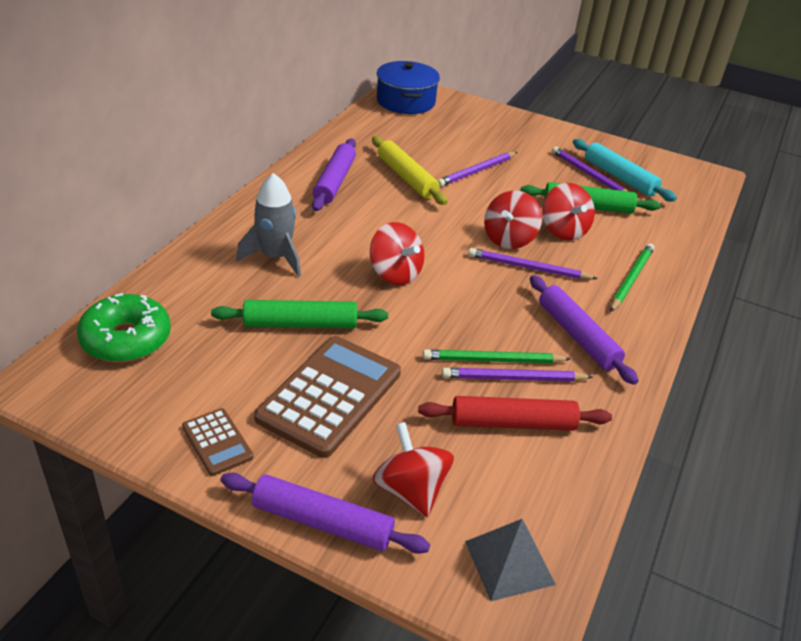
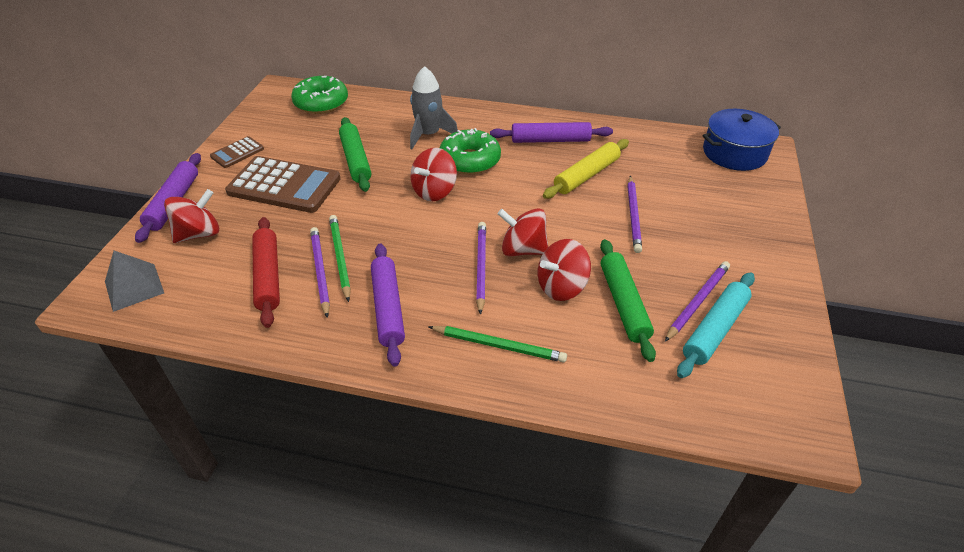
camera: 80 degrees right, 5 degrees up
purple pencil [437,152,517,187] -> purple pencil turned 120 degrees counterclockwise [627,176,642,253]
purple rolling pin [530,275,638,385] -> purple rolling pin turned 60 degrees counterclockwise [371,244,405,367]
none -> green donut [439,128,501,174]

